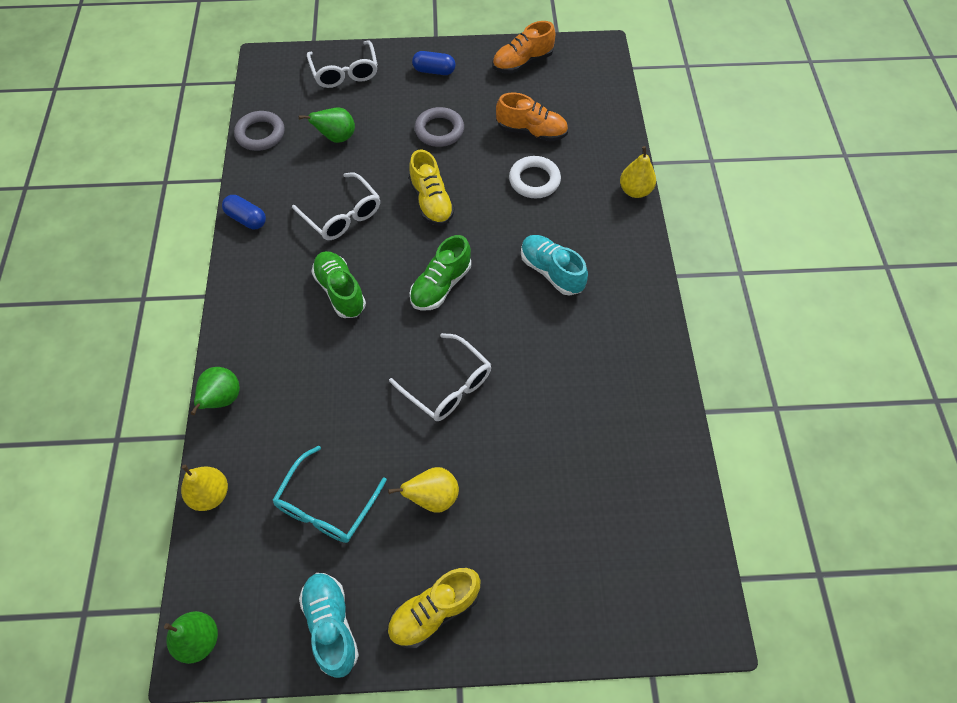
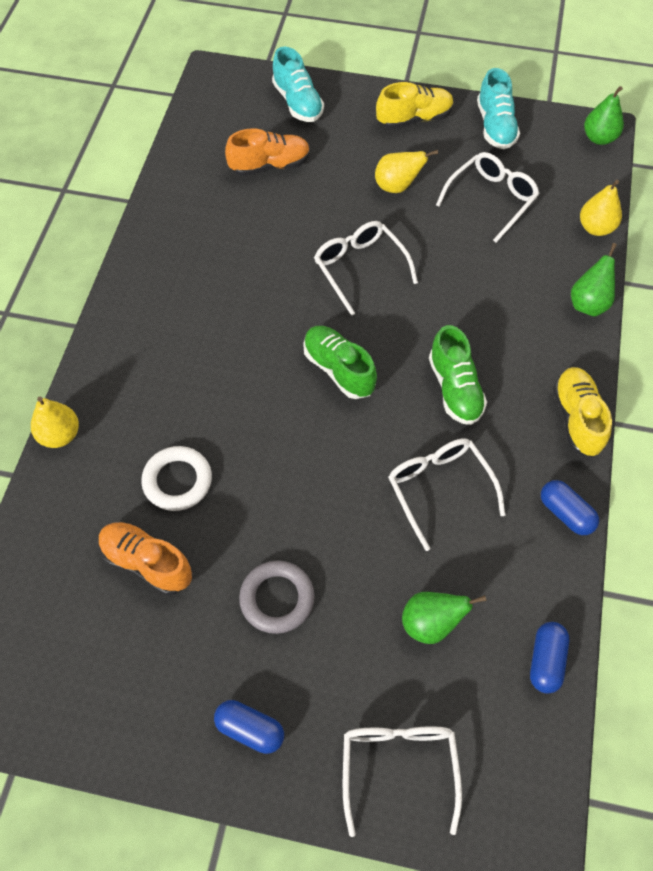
camera: 165 degrees left, 0 degrees up
grey ring [234,111,285,151] -> blue capsule [530,622,569,694]
turquoise glasses [272,445,387,543] -> white glasses [436,152,540,243]
yellow shoe [409,149,455,226] -> yellow shoe moved to [553,367,612,457]
green shoe [410,235,471,311] -> green shoe turned 90 degrees counterclockwise [303,326,377,399]
orange shoe [492,21,555,74] -> orange shoe moved to [225,128,310,176]
turquoise shoe [521,235,588,296] -> turquoise shoe moved to [272,47,324,122]

